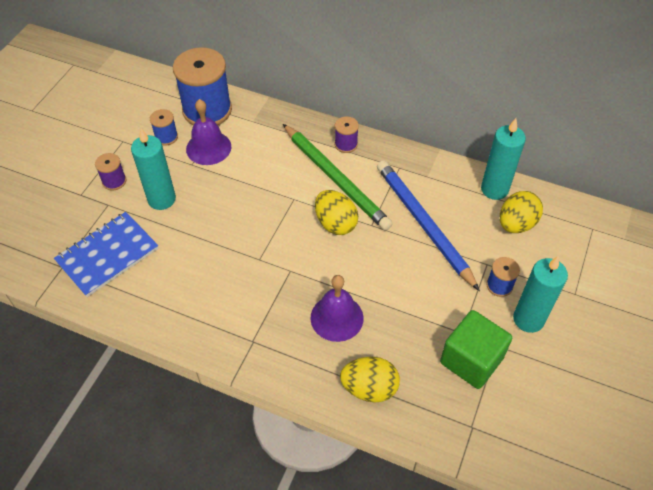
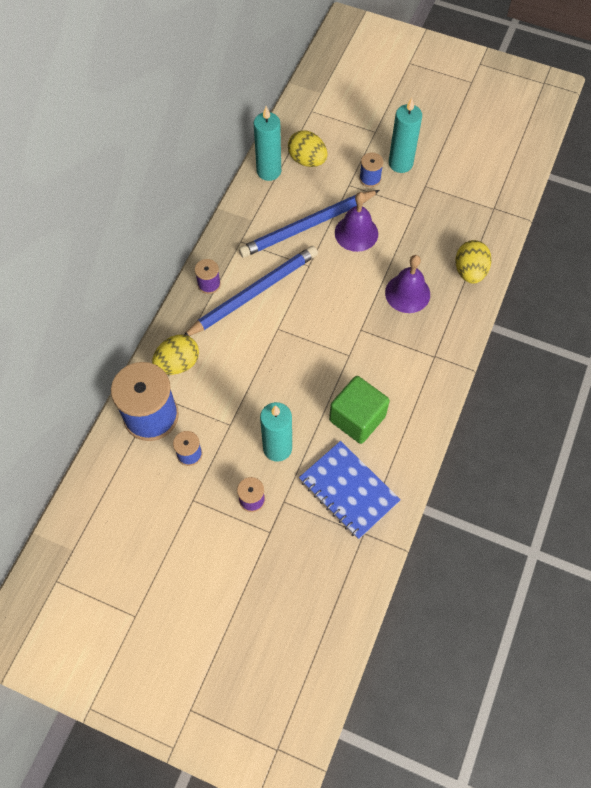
camera: 90 degrees left, 10 degrees up
purple bell [186,99,231,165] -> purple bell moved to [335,192,378,252]
green pencil [283,124,393,230] -> blue pencil [184,246,318,336]
yellow egg [315,190,358,235] -> yellow egg moved to [152,335,199,375]
green cube [440,310,512,389] -> green cube moved to [329,376,390,444]

